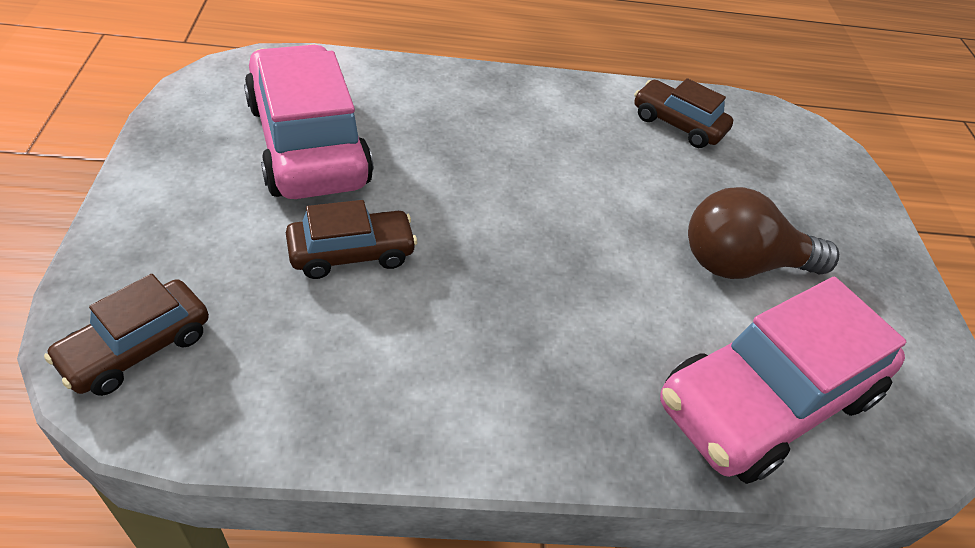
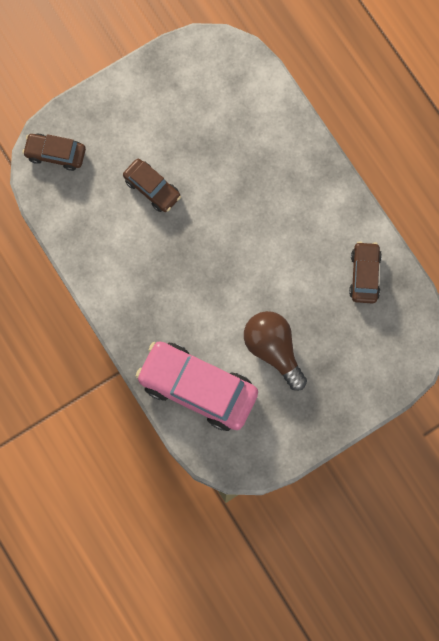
camera: 65 degrees right, 30 degrees up
pink car [244,44,373,199] -> none

